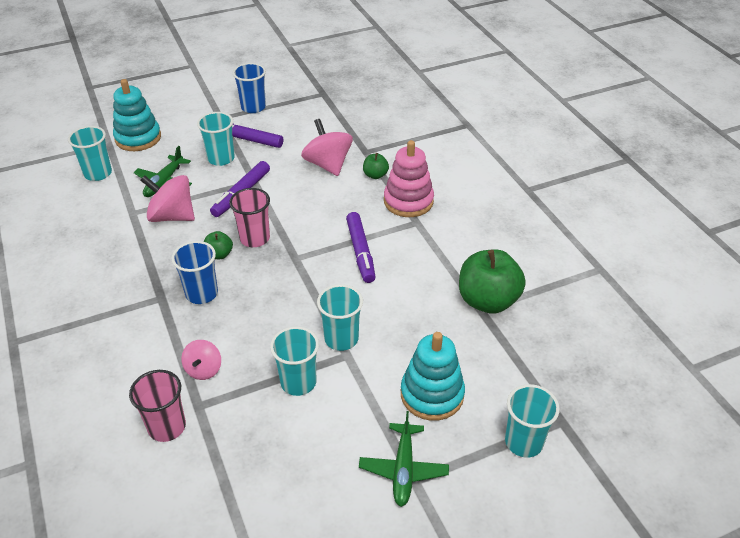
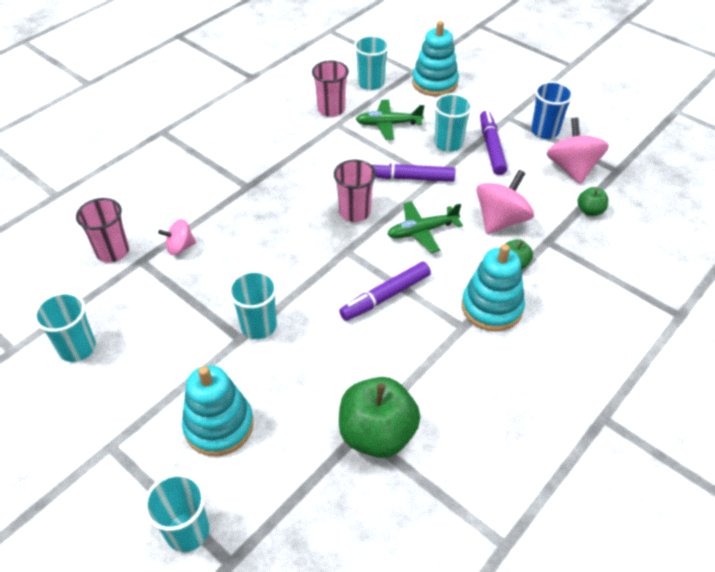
camera: 65 degrees right, 5 degrees up
pink spinning top [140,175,195,222] -> pink spinning top moved to [547,117,609,184]
blue cup [171,241,218,304] -> none
green apple [204,231,233,259] -> green apple moved to [578,187,608,216]
turquoise cup [270,326,319,396] -> turquoise cup moved to [34,292,96,362]
green plane [359,411,449,507] -> green plane moved to [387,201,463,253]
pink stacking toy [384,140,434,217] -> turquoise stacking toy [462,244,525,332]
none -> pink cup [312,60,349,117]

